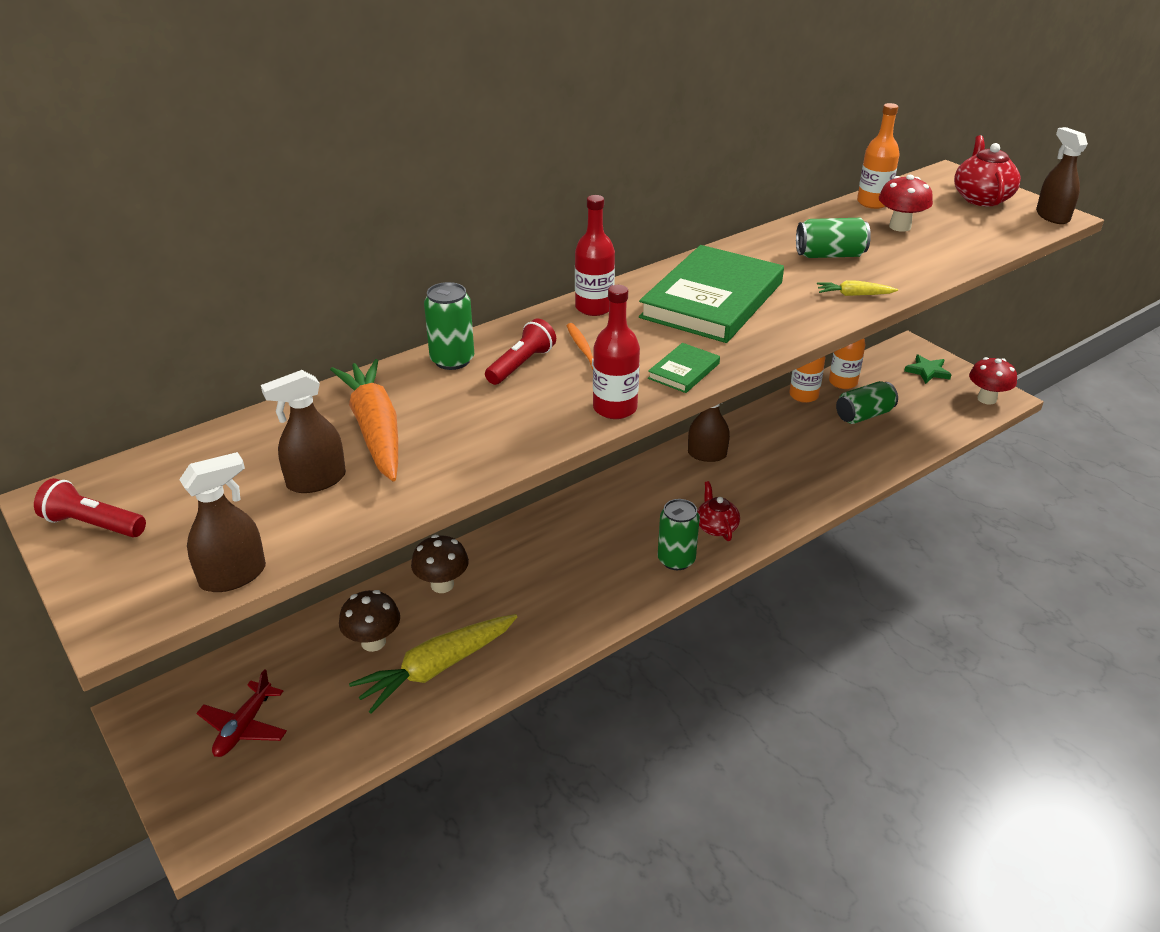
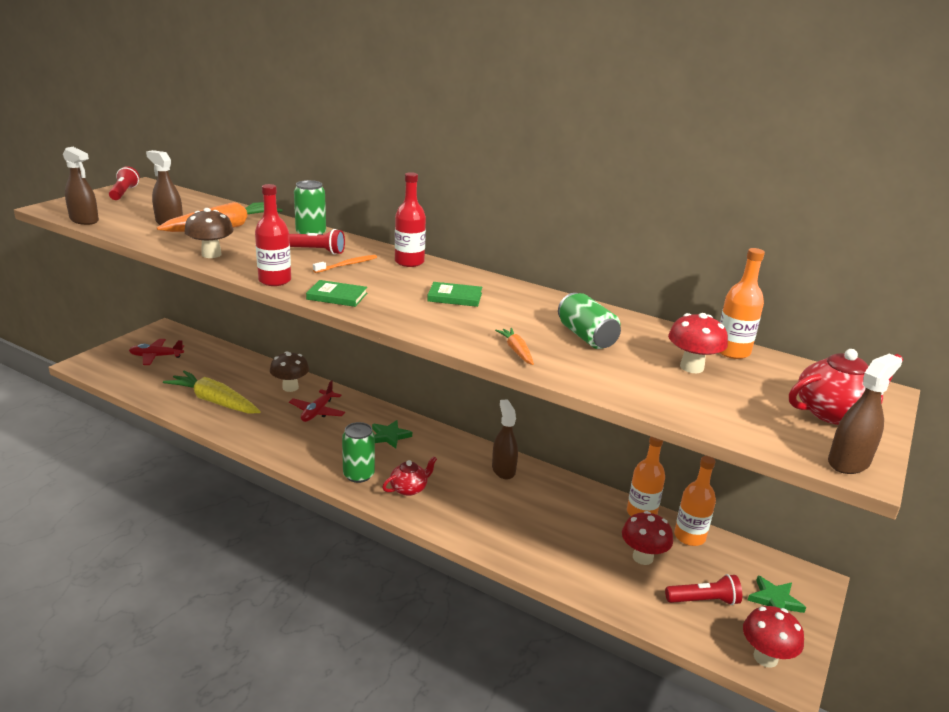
camera: 65 degrees right, 10 degrees down
brown mushroom [339,590,400,652] -> brown mushroom moved to [184,208,234,258]
green book [639,245,784,343] -> green book [427,282,482,307], size x0.43
yellow carrot [817,280,898,296] -> orange carrot [495,328,534,365]
green can [836,381,898,424] -> red mushroom [622,511,673,565]
none -> red plane [289,380,345,422]
none -> green star [372,420,412,449]
none -> red flashlight [665,574,742,605]

